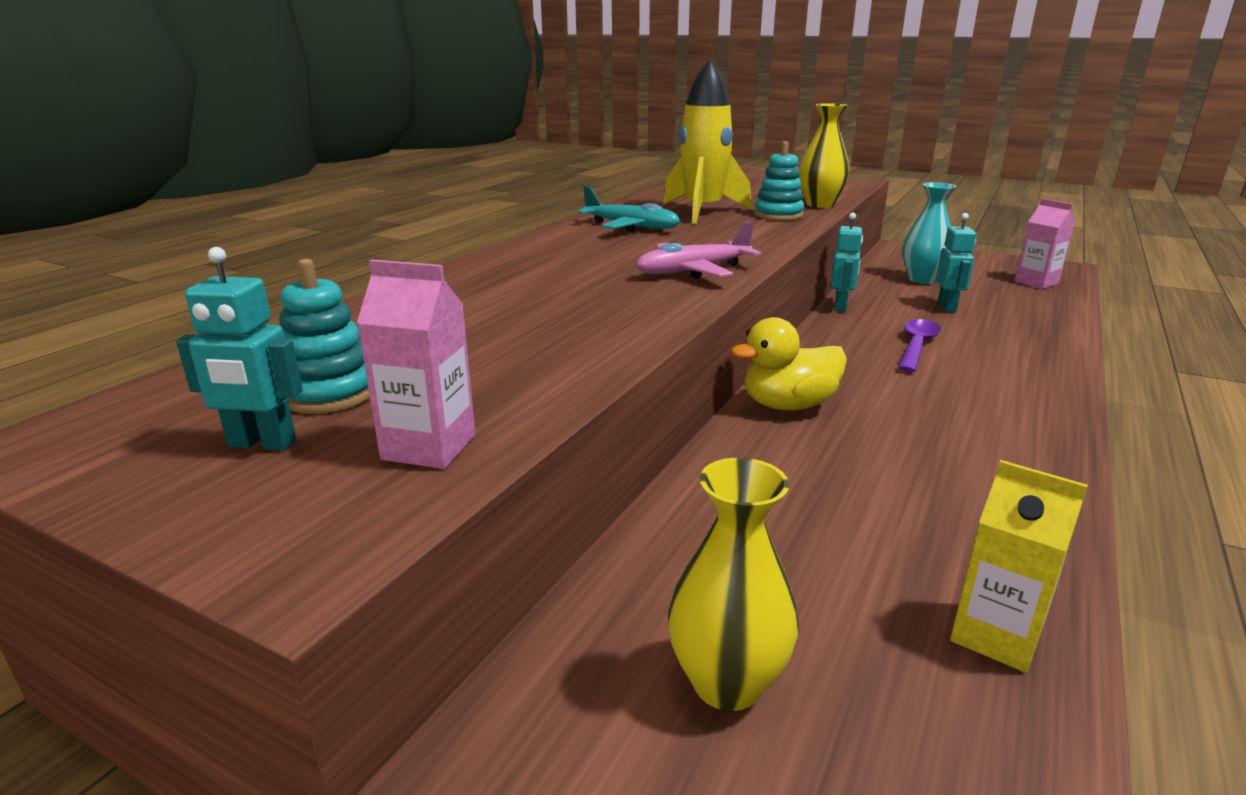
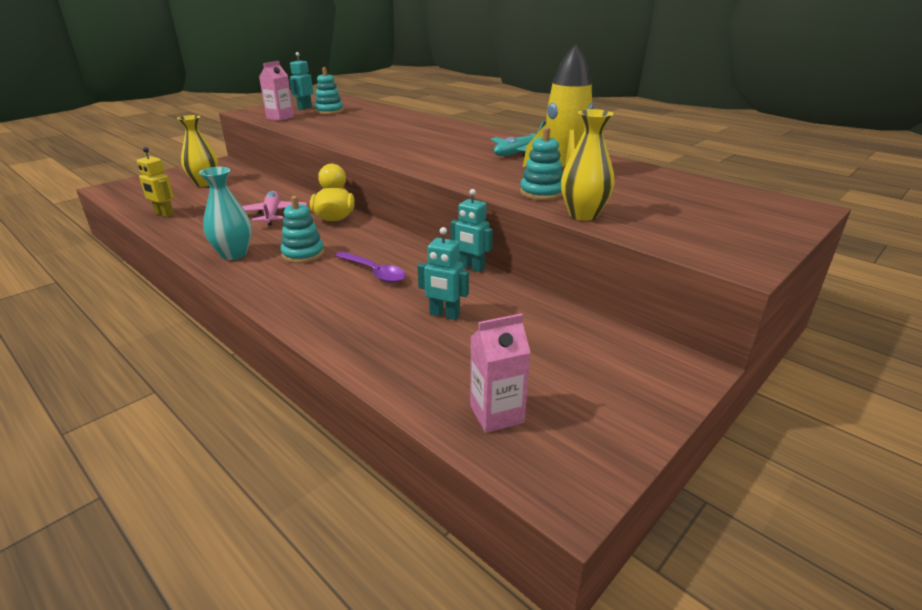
camera: 105 degrees right, 5 degrees up
pink plane [636,222,761,279] -> pink plane moved to [242,191,307,225]
turquoise vase [902,182,956,284] -> turquoise vase moved to [199,167,252,260]
yellow carton [950,460,1088,673] -> yellow robot [137,147,174,217]
none -> turquoise stacking toy [280,196,324,263]

